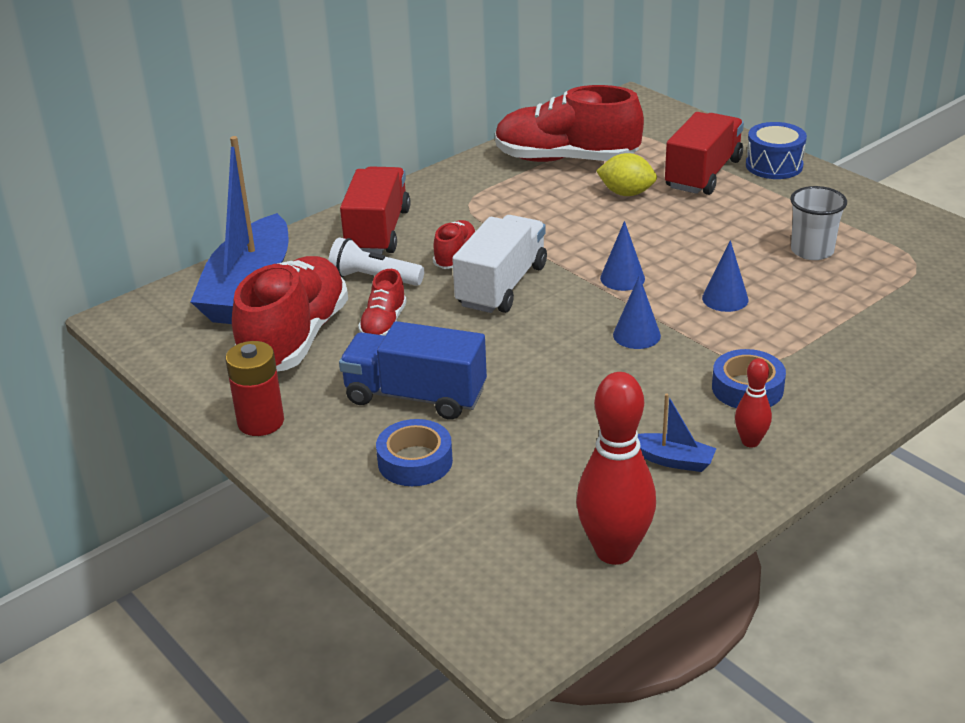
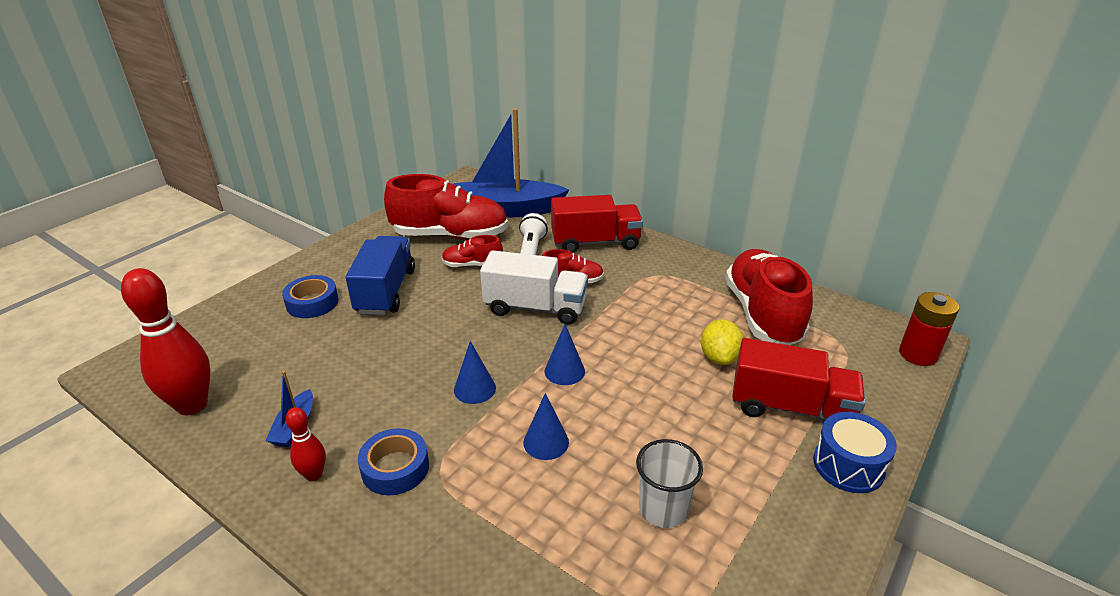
camera: 75 degrees right, 0 degrees up
red battery [225,341,284,436] -> red battery moved to [899,292,959,366]

